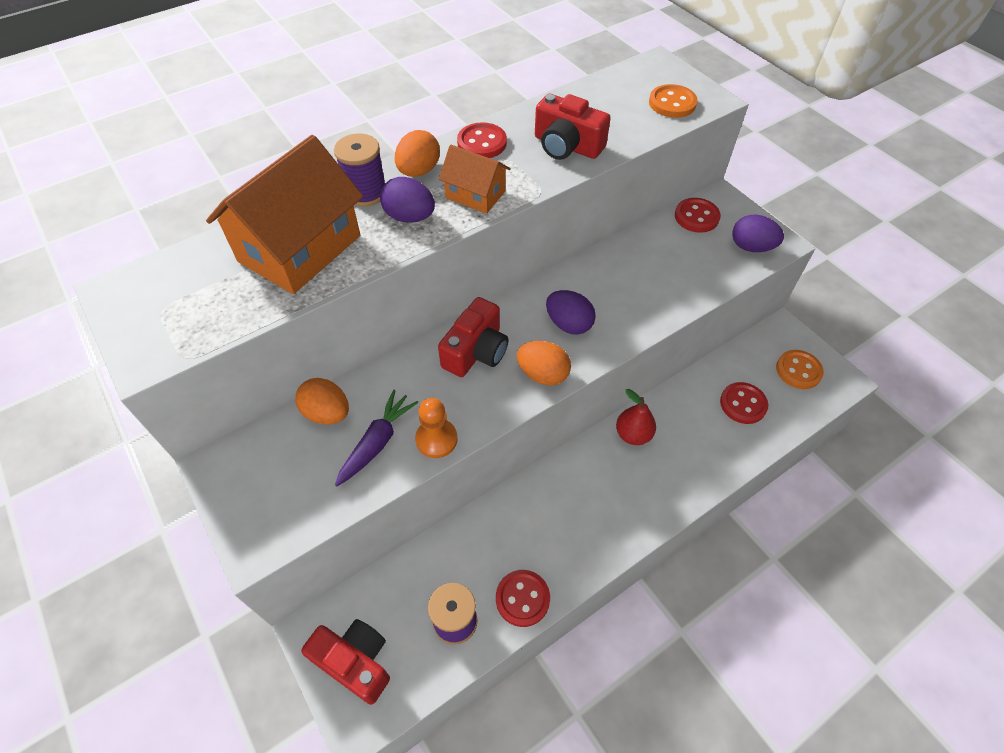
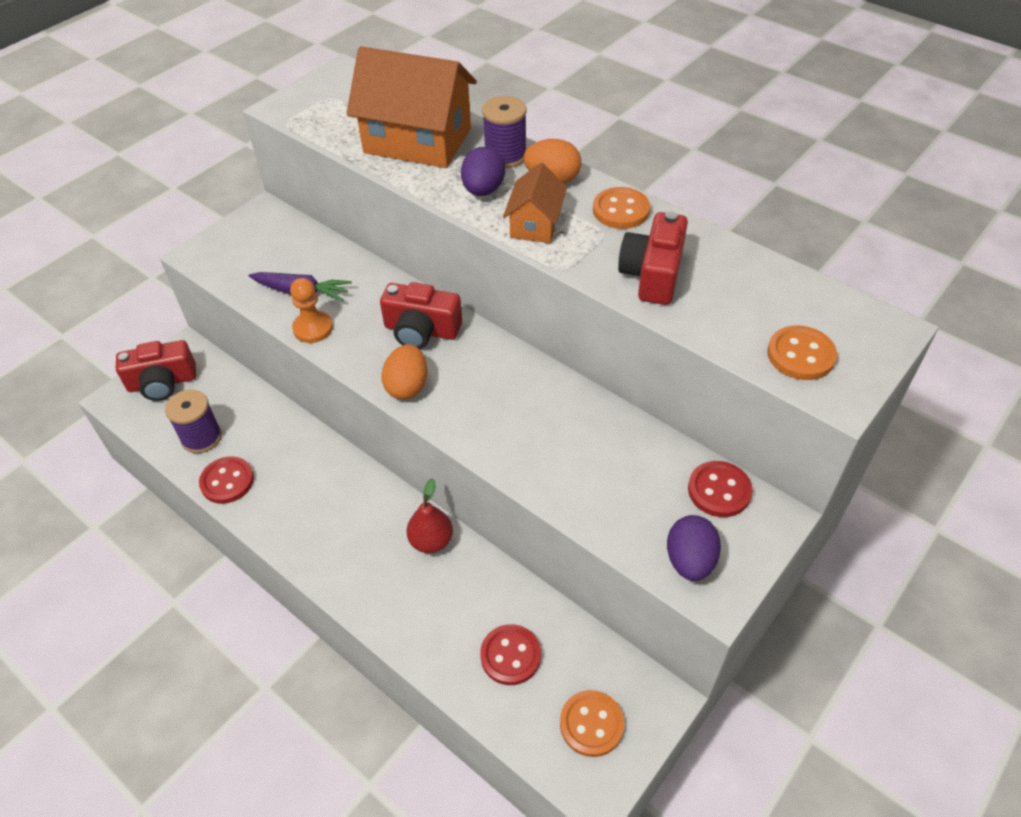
camera: 75 degrees right, 5 degrees down
orange egg [295,378,349,425] -> none
red camera [301,619,390,705] -> red camera turned 60 degrees clockwise [116,340,196,401]
red button [457,122,507,158] -> orange button [593,187,650,229]
purple egg [546,290,596,335] -> none

